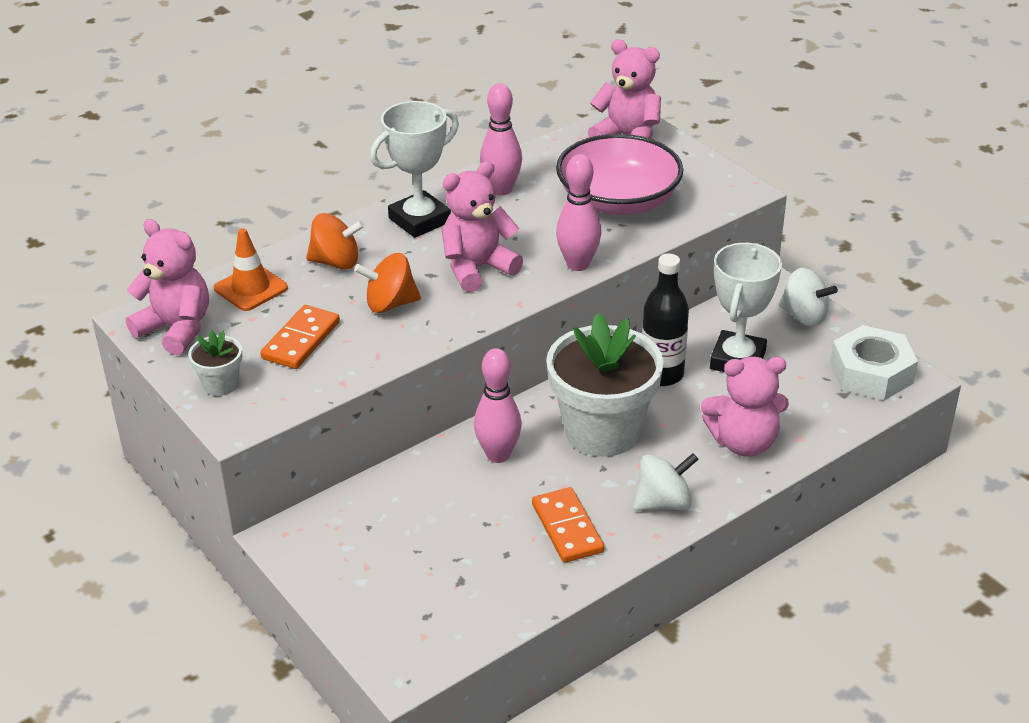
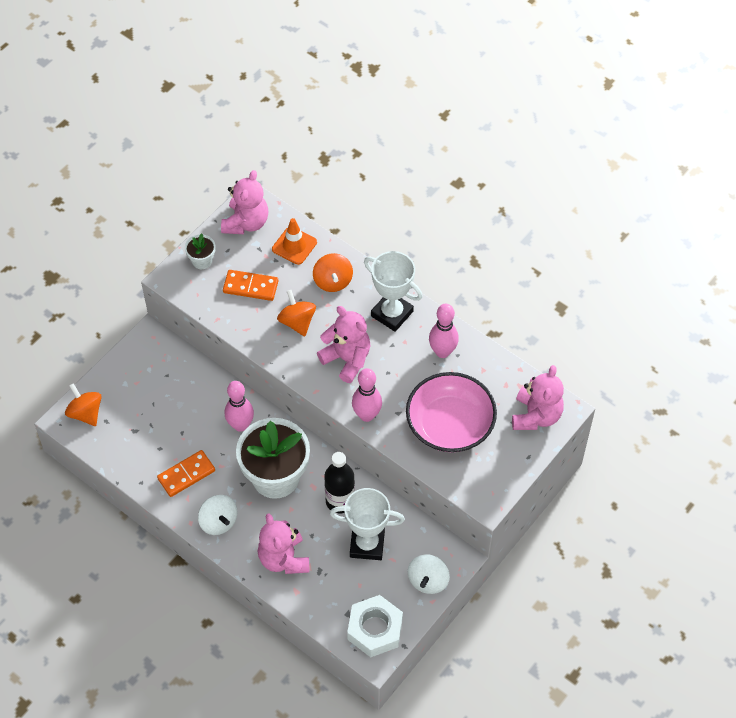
camera: 75 degrees right, 20 degrees up
none -> orange spinning top [65,383,102,426]

